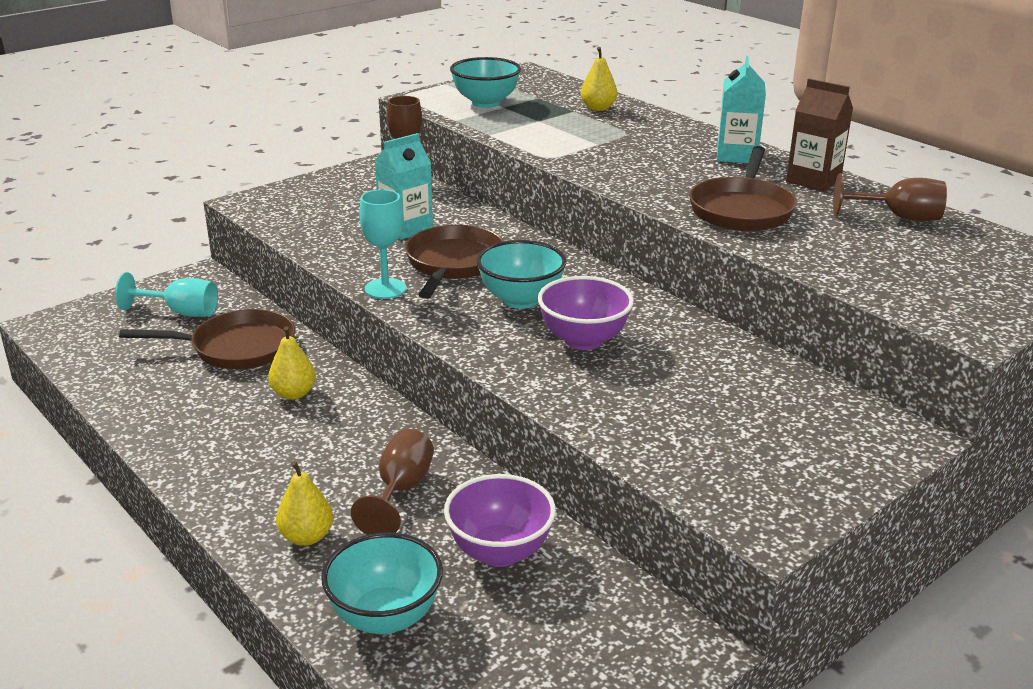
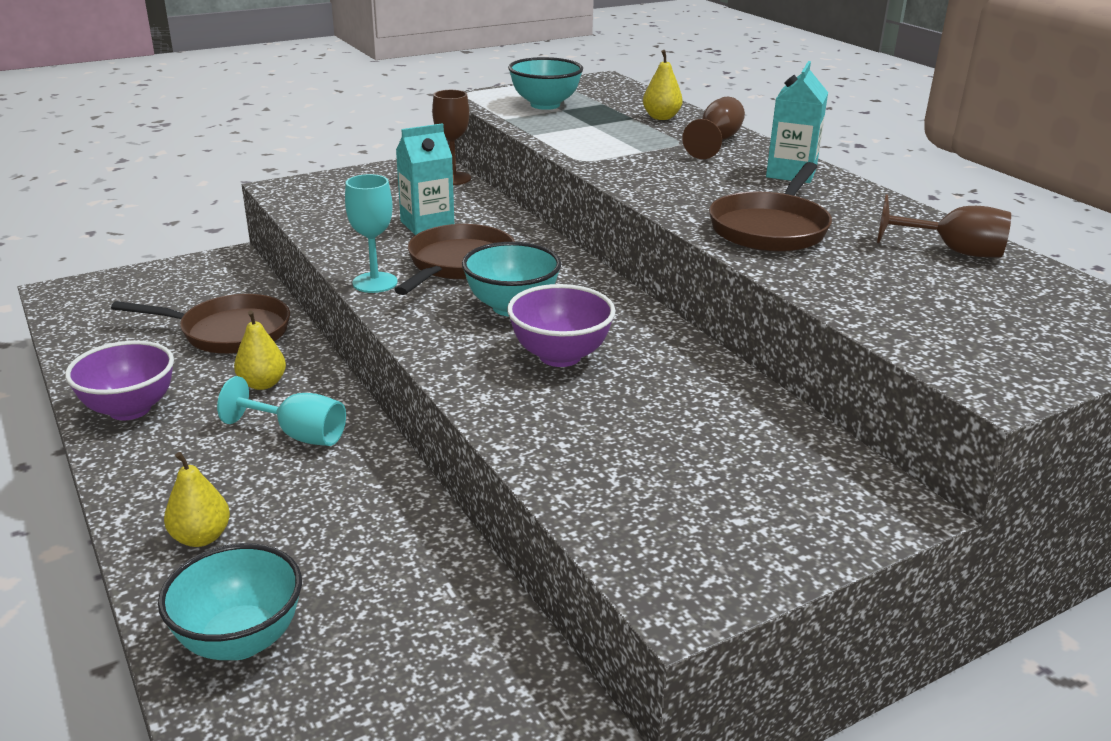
camera: 10 degrees right, 0 degrees up
turquoise goblet [115,272,218,317] -> turquoise goblet moved to [217,376,346,446]
brown goblet [351,429,434,535] -> brown goblet moved to [682,97,745,159]
purple bowl [444,474,556,567] -> purple bowl moved to [65,341,174,420]
brown carton [786,79,853,192] -> none

